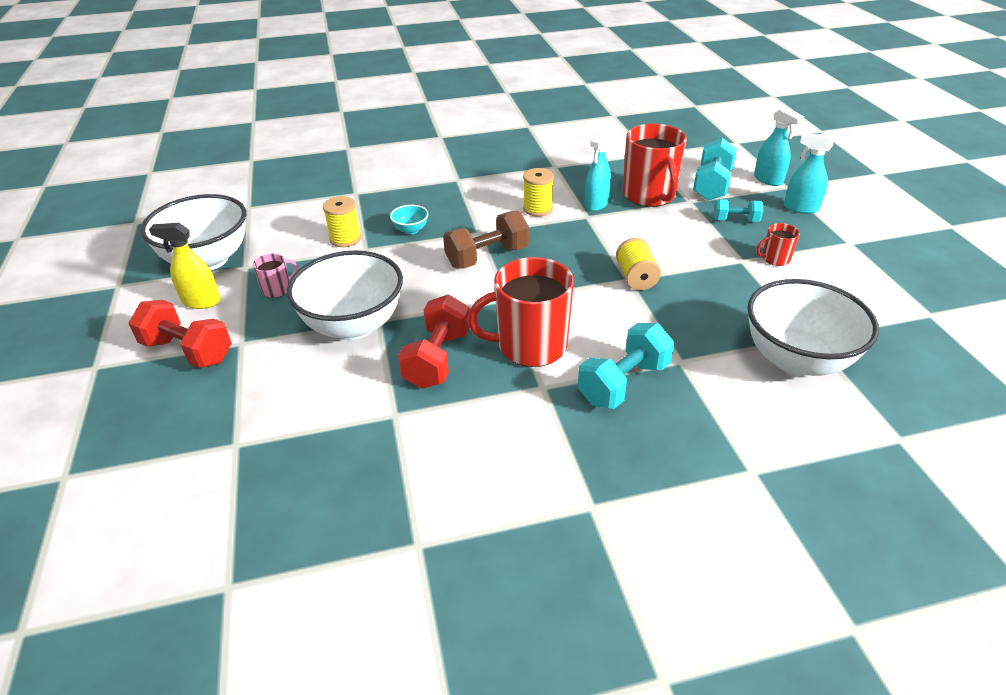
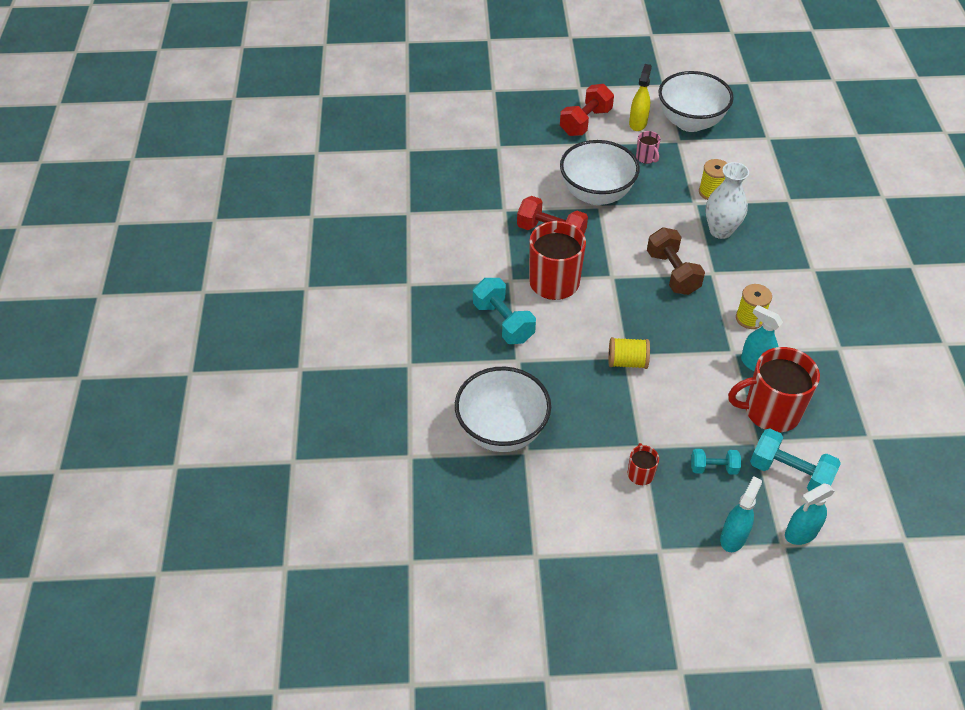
camera: 100 degrees right, 10 degrees up
turquoise bowl [390,205,428,235] -> white vase [705,162,749,239]
turquoise dumbbell [714,199,763,222] -> turquoise dumbbell turned 75 degrees clockwise [691,449,741,475]

